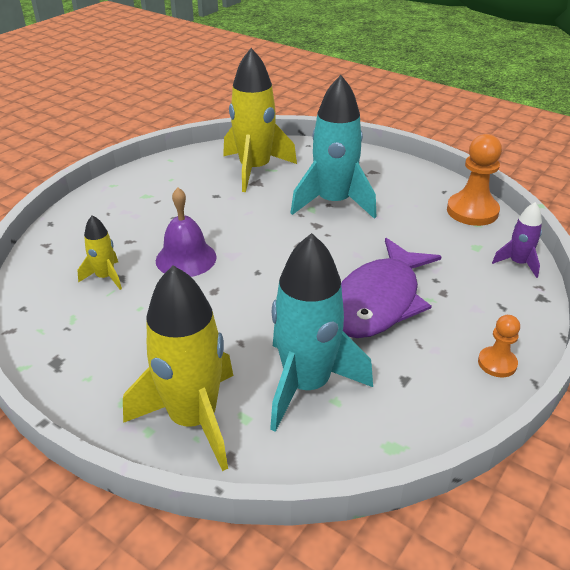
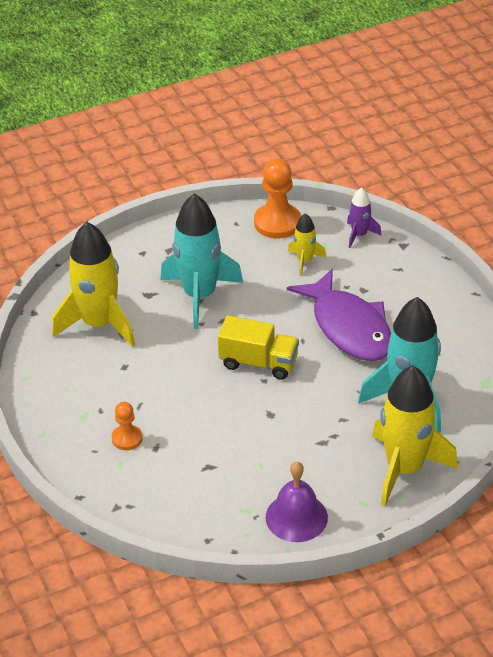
camera: 60 degrees left, 5 degrees up
yellow rocket [77,215,122,290] -> yellow rocket moved to [288,213,326,276]
purple bell [156,188,217,277] -> purple bell moved to [266,462,328,542]
orange pawn [478,315,520,377] -> orange pawn moved to [112,402,143,450]
none -> yellow truck [218,315,299,380]

